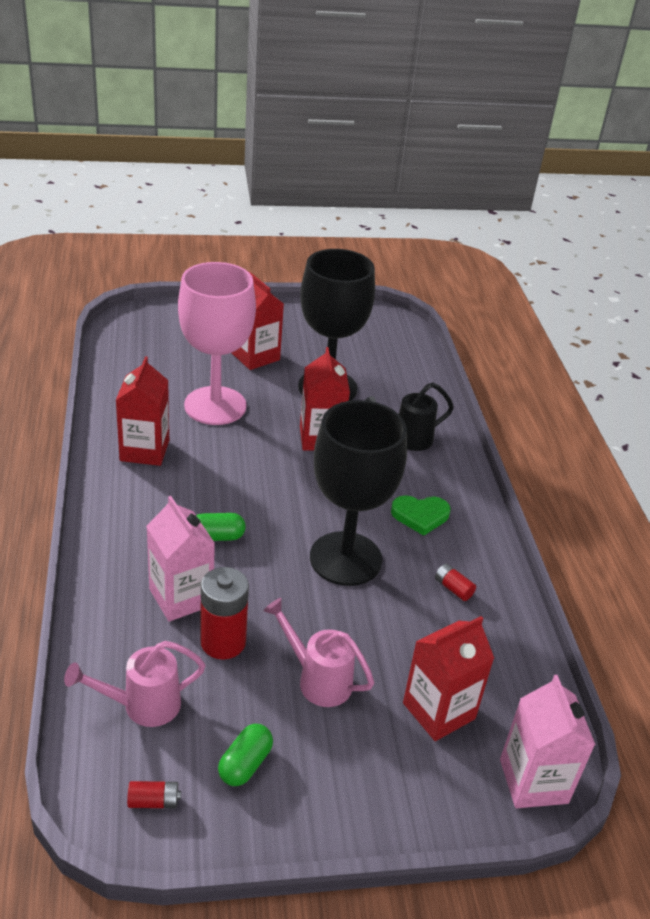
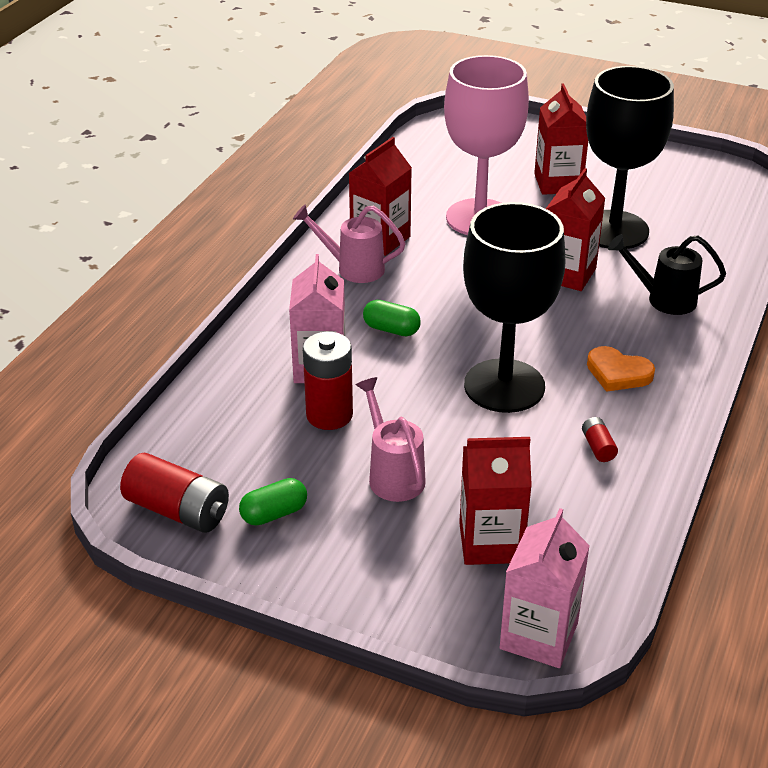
camera: 35 degrees right, 0 degrees up
pink watering can [64,641,206,727] -> pink watering can moved to [293,204,406,283]
red battery [127,781,181,808] -> red battery [120,453,229,533], size x2.09
green heart [391,495,451,536] -> orange heart [587,346,655,392]

